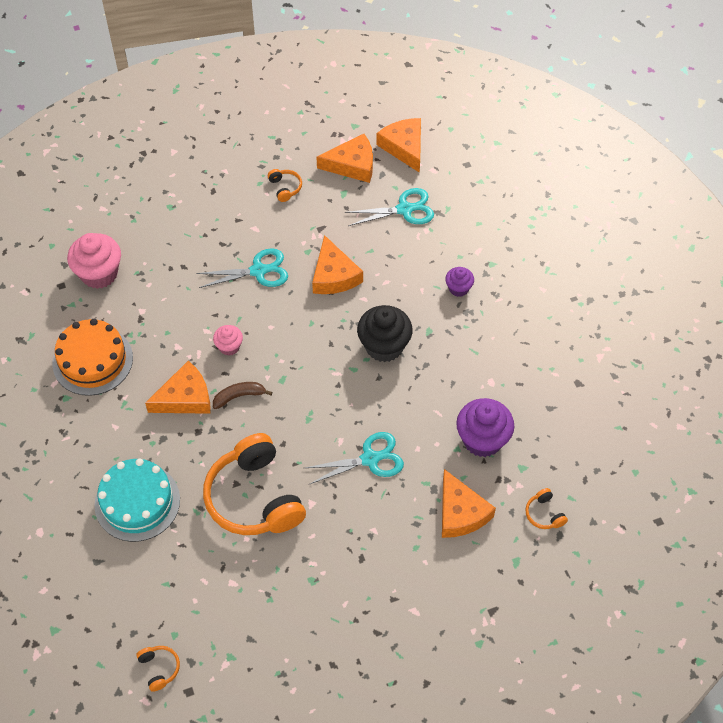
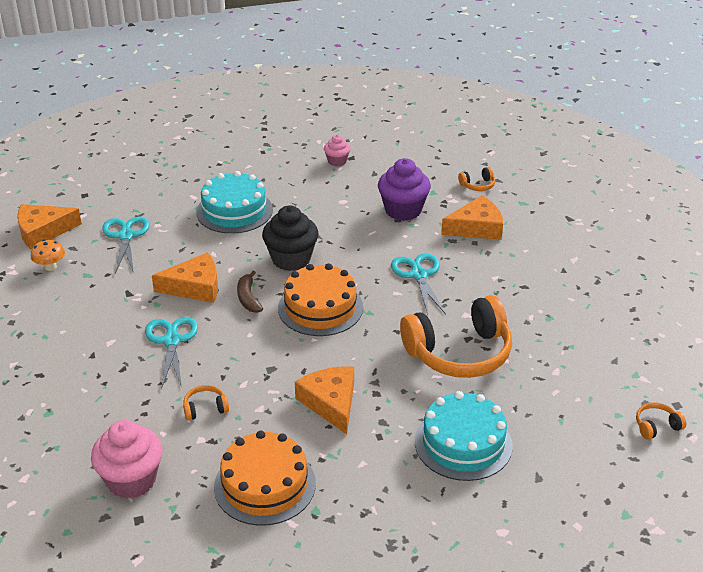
camera: 85 degrees left, 20 degrees down
pink cupcake [213,325,243,355] -> pink cupcake moved to [324,135,351,166]
brown banana [213,382,272,409] -> brown banana moved to [237,271,263,313]
orange headphones [268,169,302,202] -> orange headphones moved to [183,385,229,421]
orange cheese [316,134,373,183] -> orange mushroom [31,240,65,271]
purple cupcake [445,267,474,297] -> turquoise cake [196,171,273,234]
none -> orange cake [278,263,363,336]

